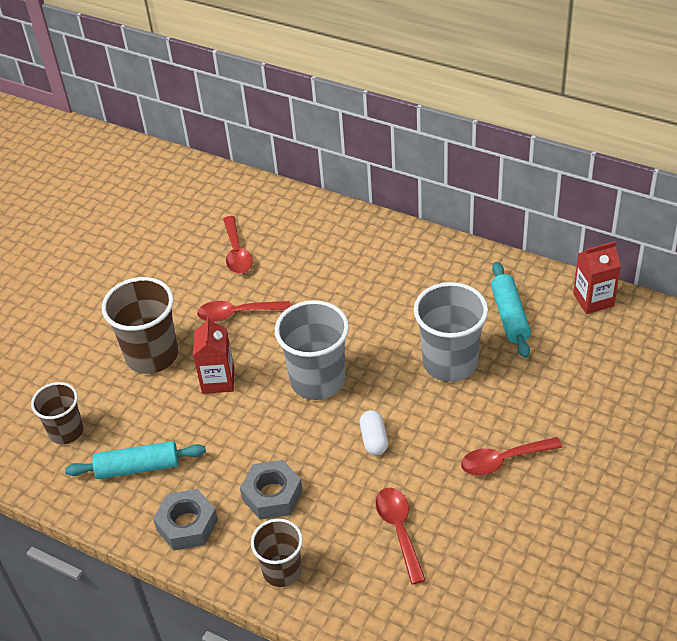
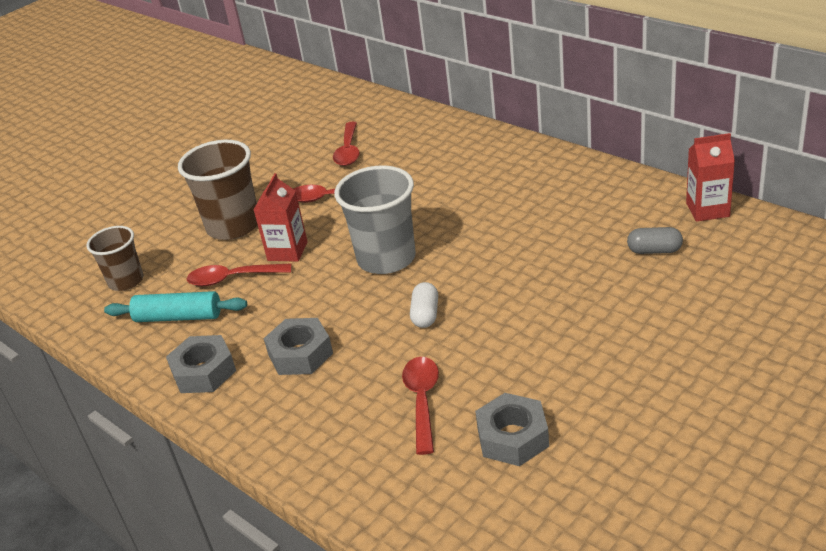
camera: 15 degrees right, 10 degrees down
brown cup [251,519,303,587] -> none
grey cup [414,282,488,382] -> none
red spoon [461,437,563,476] -> red spoon moved to [186,263,292,286]
turquoise rolling pin [491,262,531,358] -> none
none -> grey nut [475,393,549,466]
none -> grey capsule [627,227,683,254]

